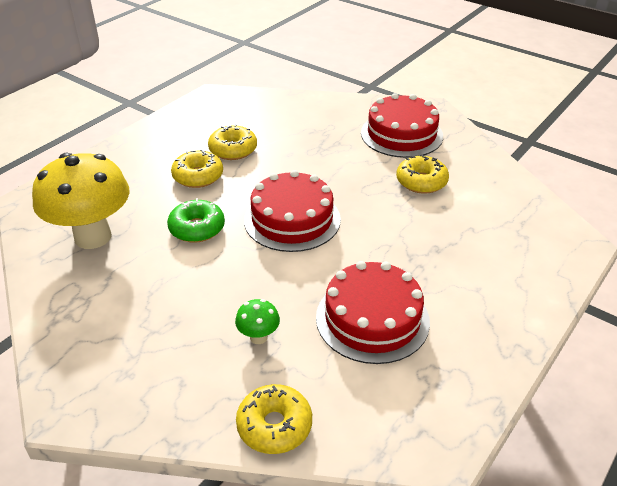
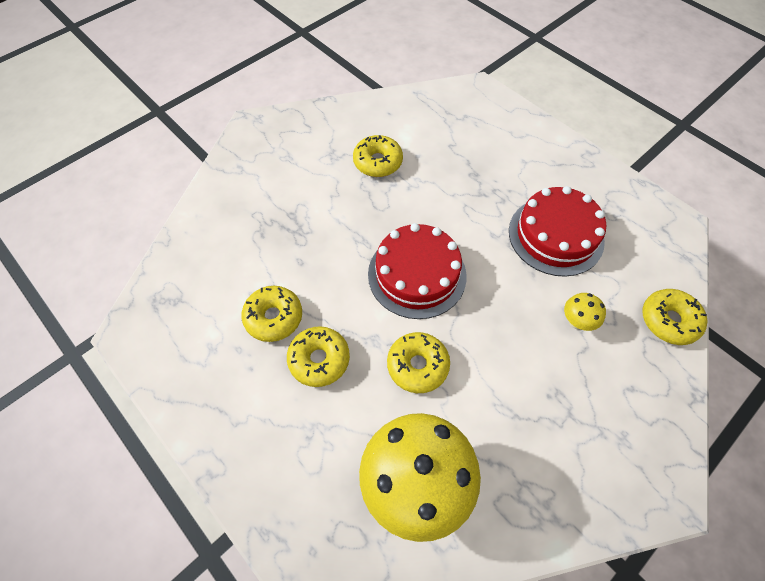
camera: 80 degrees left, 20 degrees up
green donut [167,198,225,243] -> yellow donut [387,332,450,393]
green mushroom [235,299,280,344] -> yellow mushroom [564,293,606,331]
red cake [361,93,443,158] -> none

